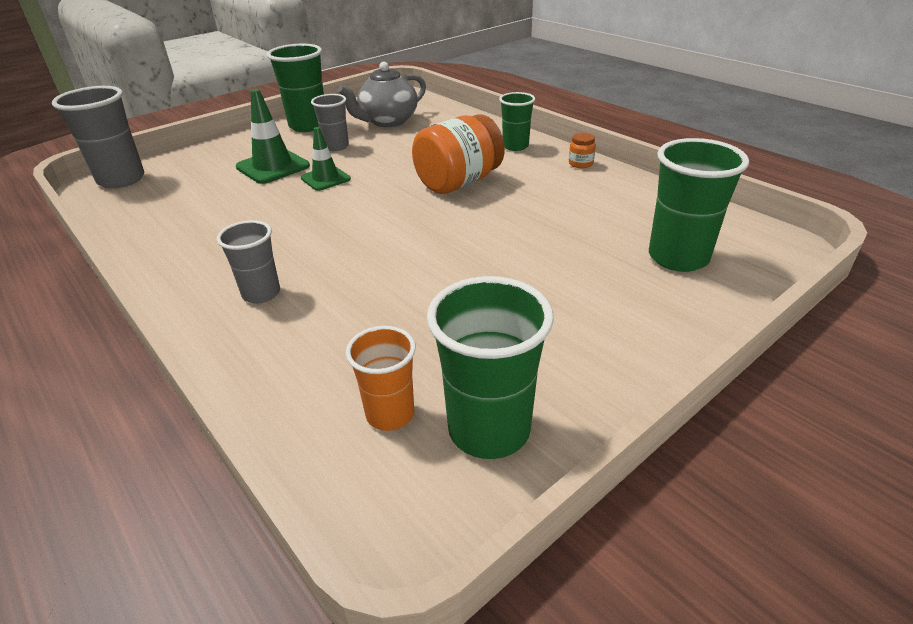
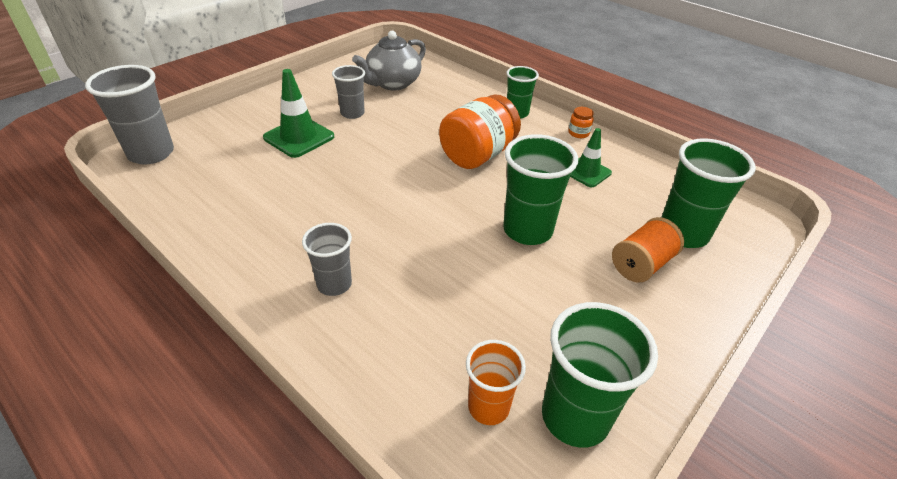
camera: 10 degrees left, 5 degrees up
green cup [267,44,324,132] -> green cup moved to [503,134,578,245]
green traffic cone [301,127,351,191] -> green traffic cone moved to [570,128,612,187]
none -> orange spool [612,217,684,283]

